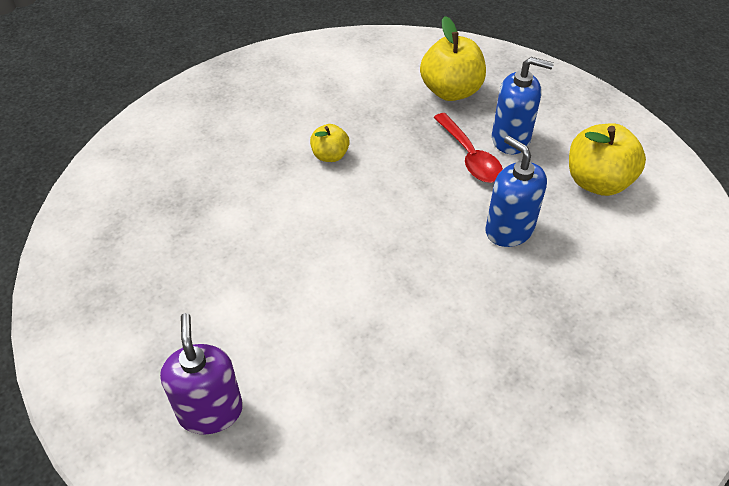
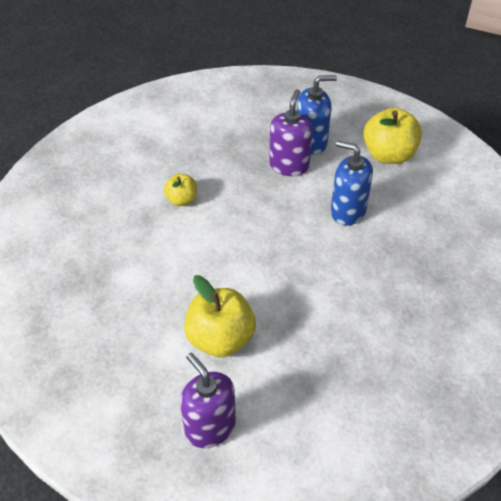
camera: 25 degrees left, 0 degrees up
yellow apple [420,16,486,101] -> yellow apple moved to [184,275,256,357]
red spoon [433,113,503,183] -> purple soap dispenser [269,89,313,176]

